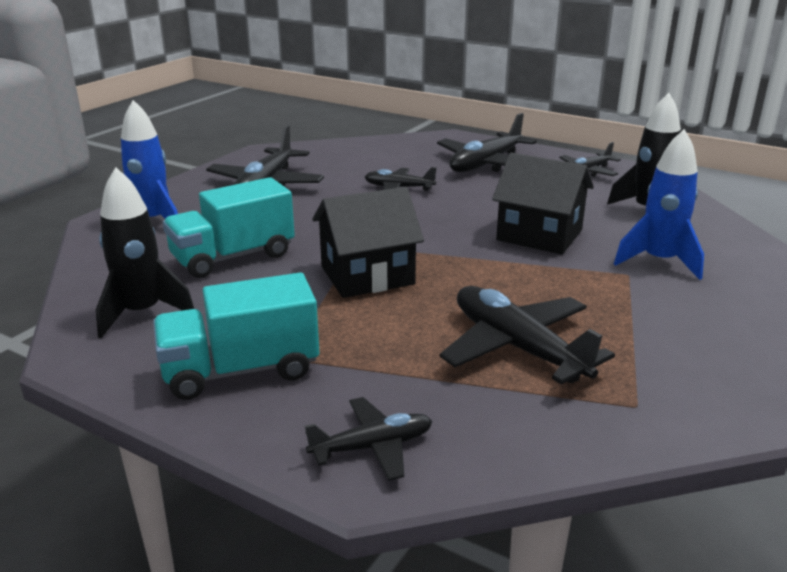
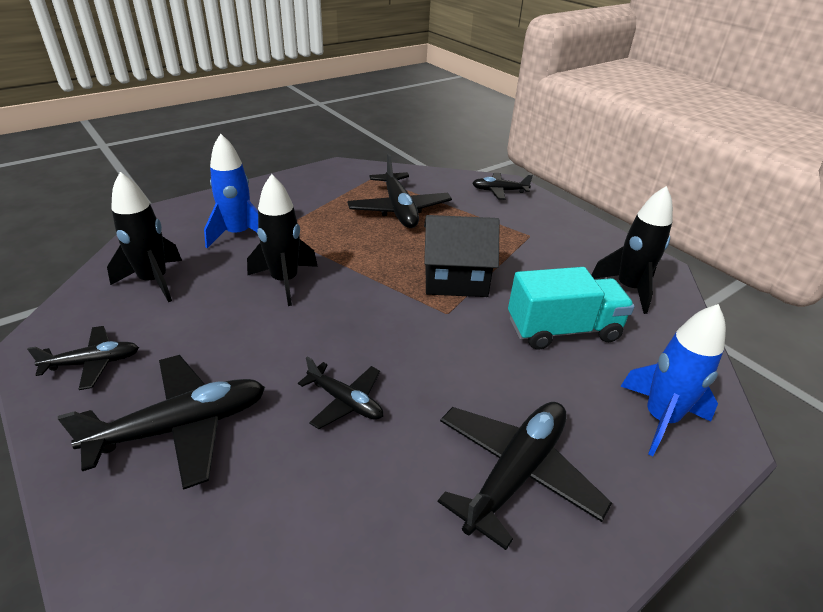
camera: 160 degrees left, 10 degrees up
turquoise truck [153,273,319,400] -> none
black house [492,153,594,254] -> black rocket [247,174,318,306]

